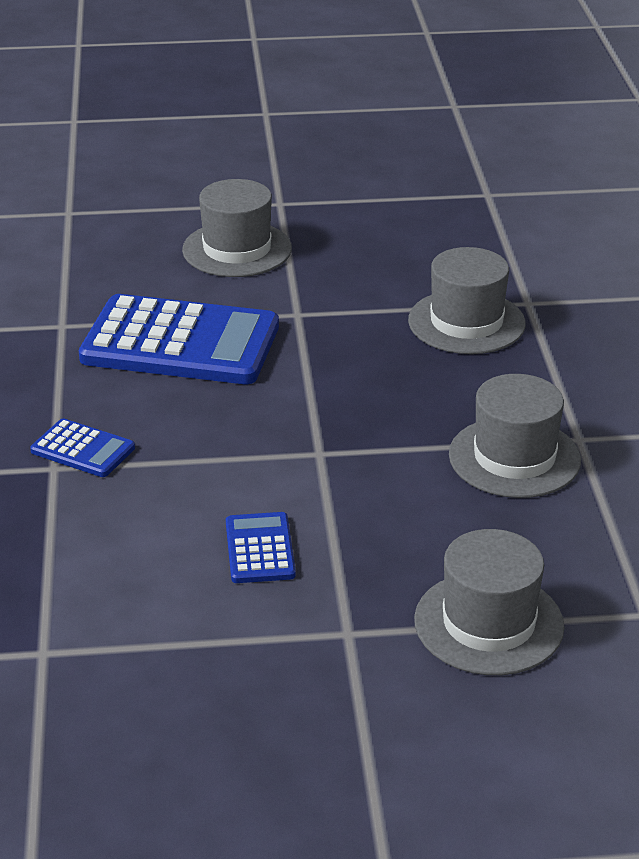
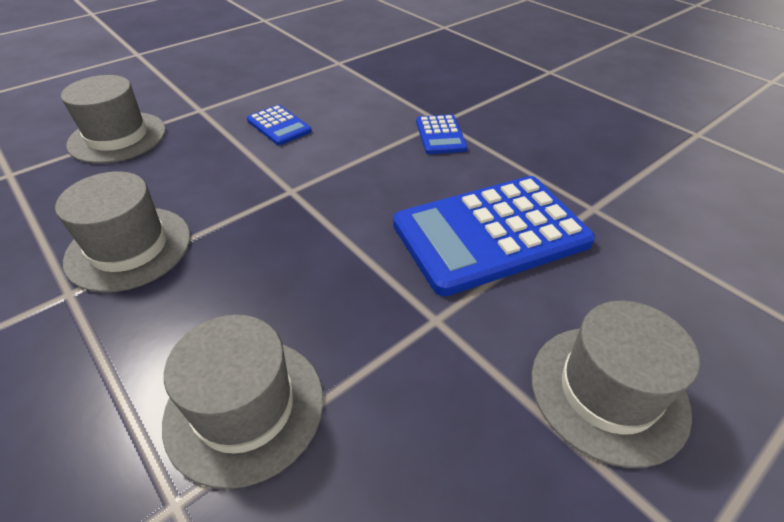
camera: 145 degrees right, 10 degrees up
blue calculator [30,419,135,477] -> blue calculator turned 90 degrees counterclockwise [416,115,468,154]

